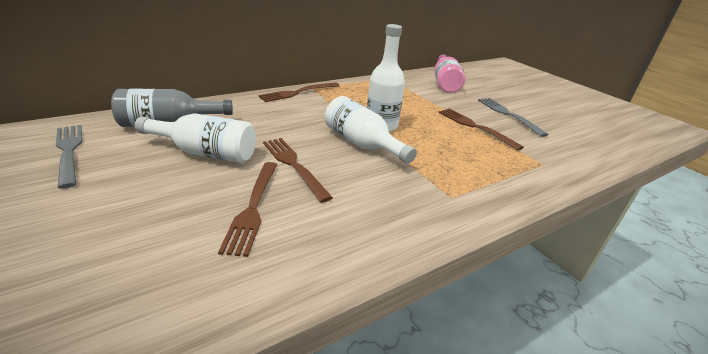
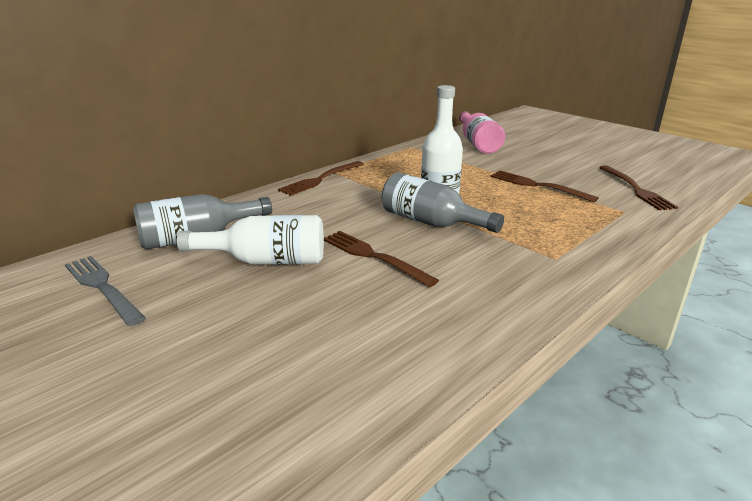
camera: 10 degrees left, 5 degrees down
brown fork [218,162,277,257] -> brown fork moved to [599,165,678,210]
white bottle [325,96,417,164] -> grey bottle [382,172,504,233]
grey fork [478,98,548,137] -> none

